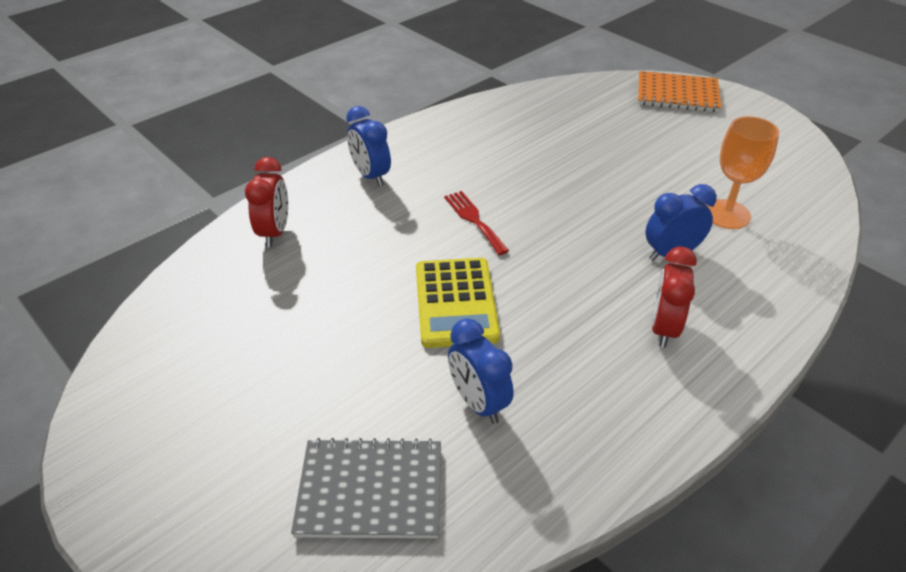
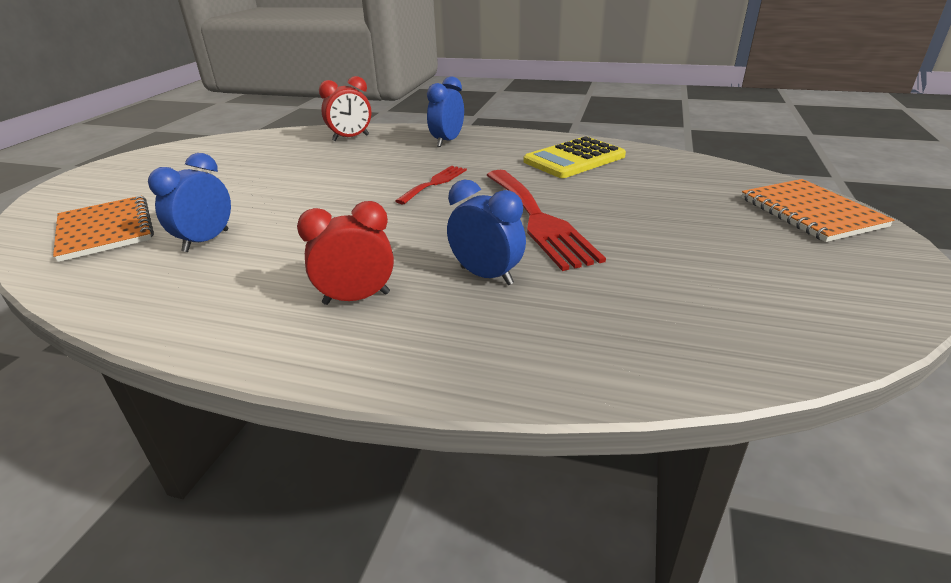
camera: 60 degrees right, 10 degrees down
grey notebook [291,438,441,539] -> orange notebook [53,196,154,262]
yellow calculator [416,258,500,348] -> yellow calculator moved to [523,136,626,178]
orange goblet [706,116,779,229] -> none
none -> red fork [487,170,606,271]

